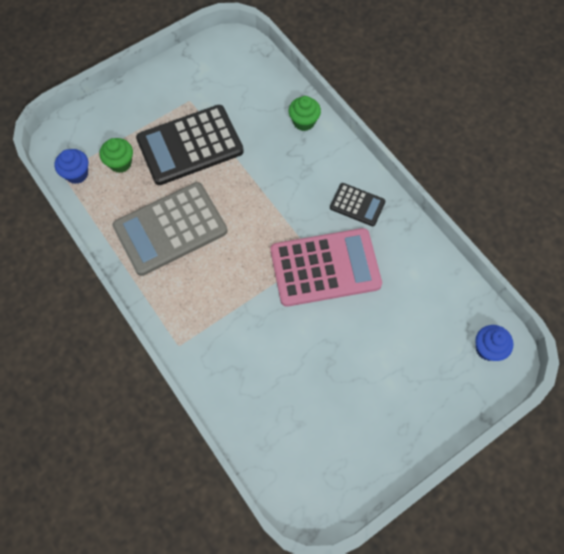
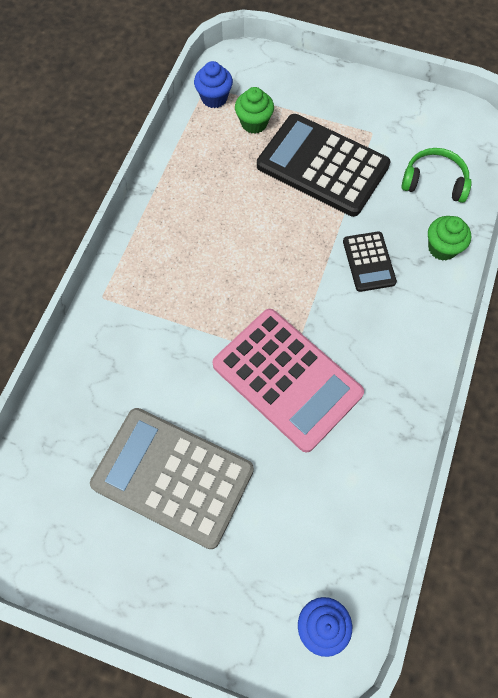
camera: 55 degrees right, 0 degrees up
grey calculator [112,182,227,276] -> grey calculator moved to [90,408,254,549]
black calculator [330,183,385,226] -> black calculator moved to [343,231,397,292]
none -> green headphones [401,148,472,203]

